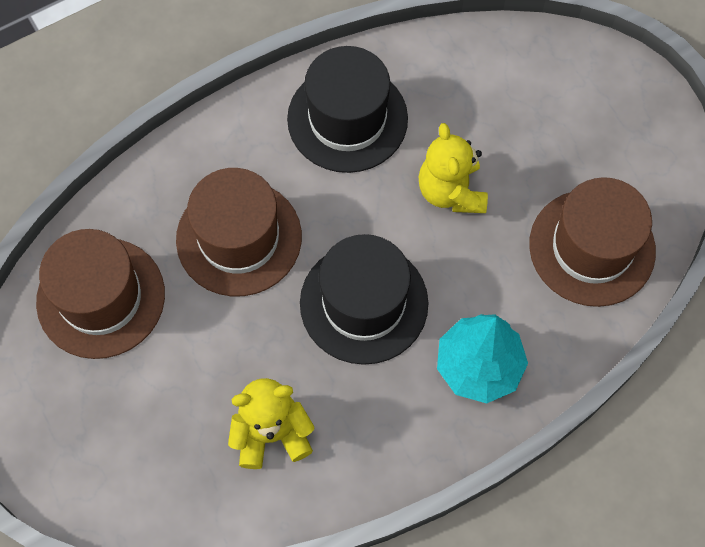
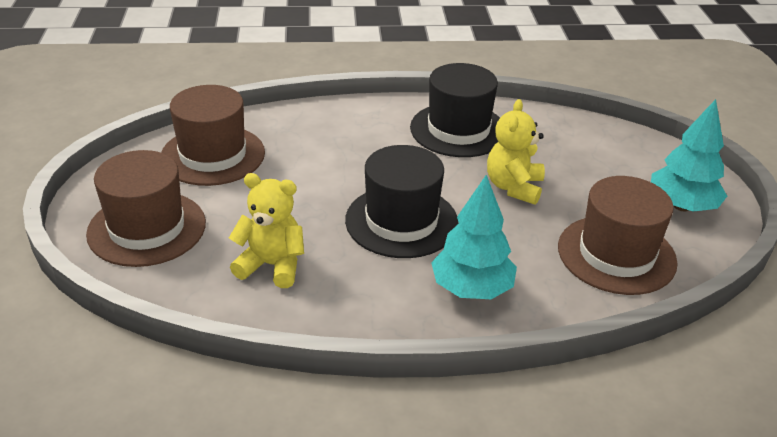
camera: 25 degrees right, 30 degrees down
brown hat [176,168,302,296] -> brown hat moved to [86,150,206,267]
none -> turquoise tree [651,99,727,211]

